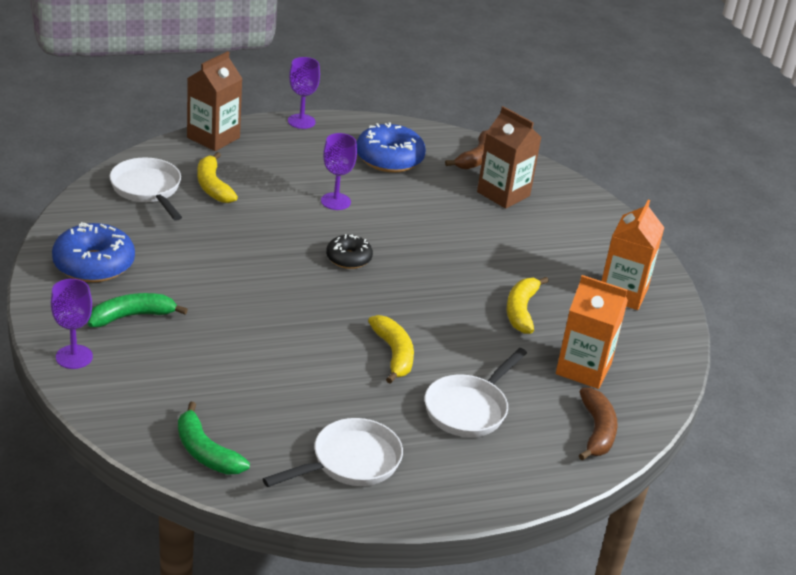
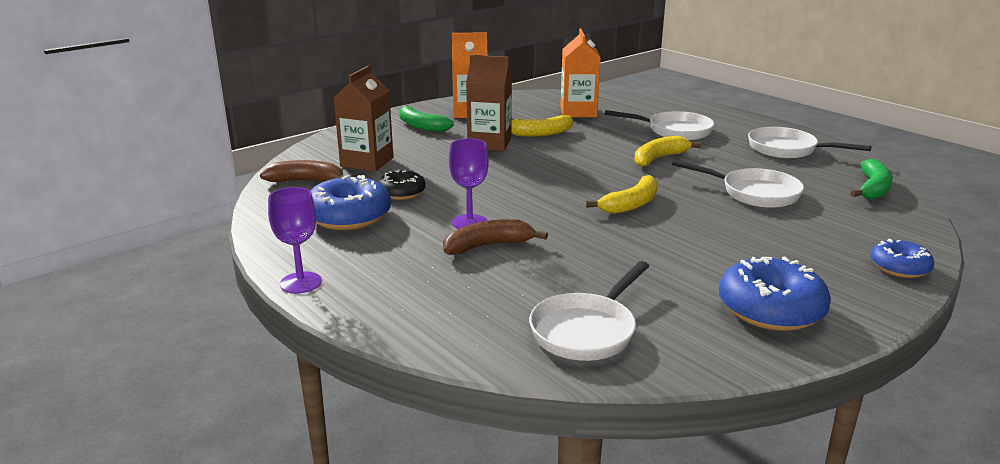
camera: 110 degrees left, 10 degrees down
purple goblet [51,279,93,369] -> blue donut [870,239,934,278]
green banana [88,293,188,327] -> green banana moved to [399,105,454,132]
brown carton [187,51,242,151] -> brown carton moved to [466,55,512,151]
yellow banana [197,152,238,203] -> yellow banana moved to [586,175,658,214]
black donut [326,234,373,269] -> black donut moved to [379,169,426,200]
brown banana [579,388,618,460] -> brown banana moved to [443,219,548,255]
none -> white pan [672,160,804,208]

